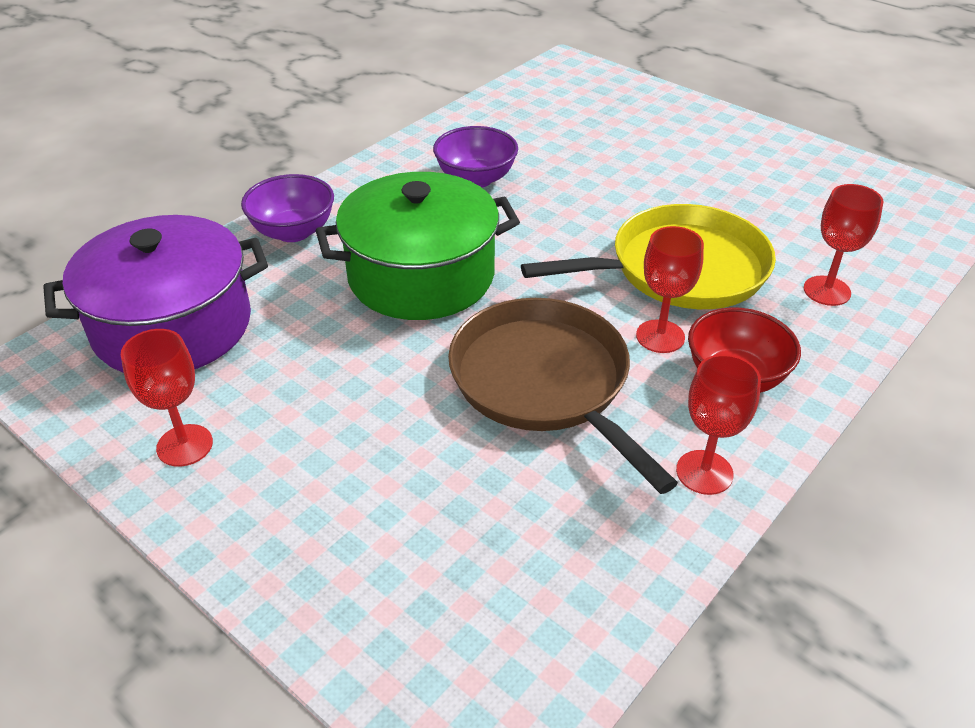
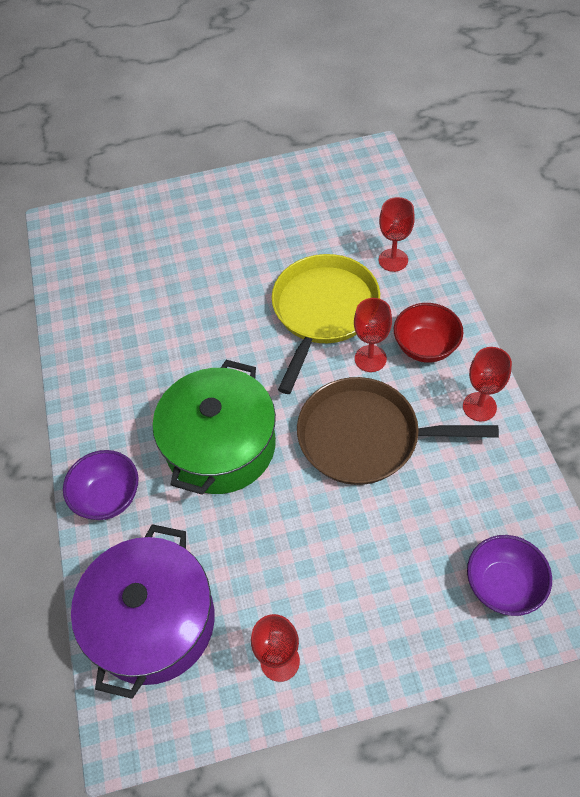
camera: 50 degrees left, 15 degrees up
purple bowl [433,126,518,187] -> purple bowl moved to [467,535,552,616]

